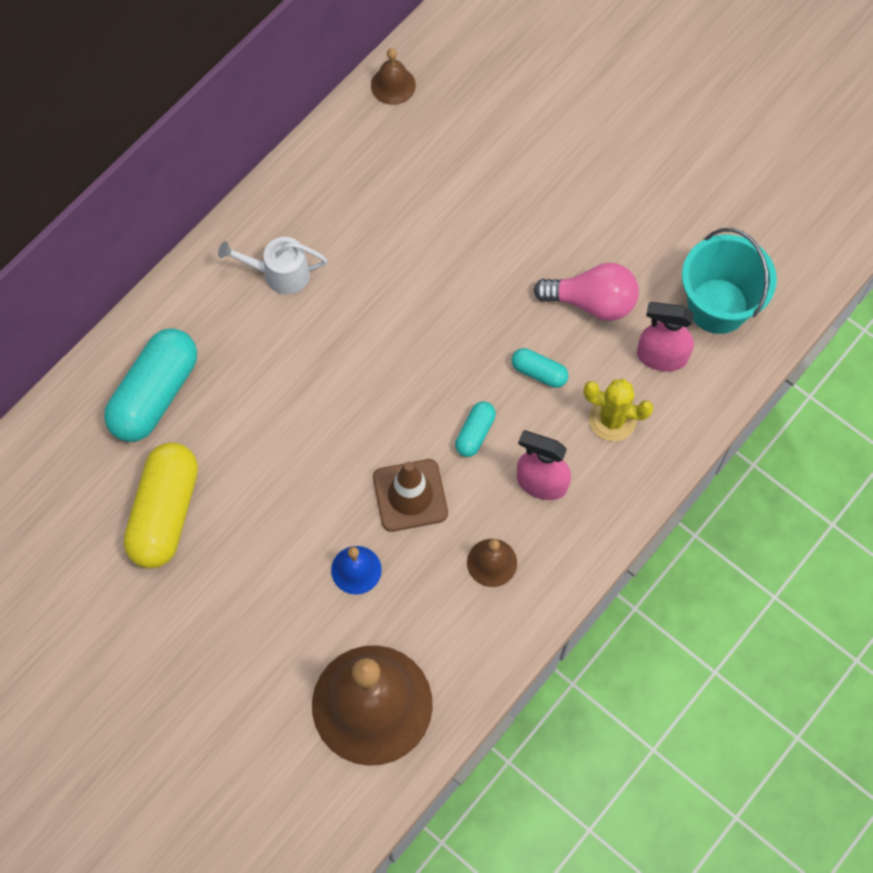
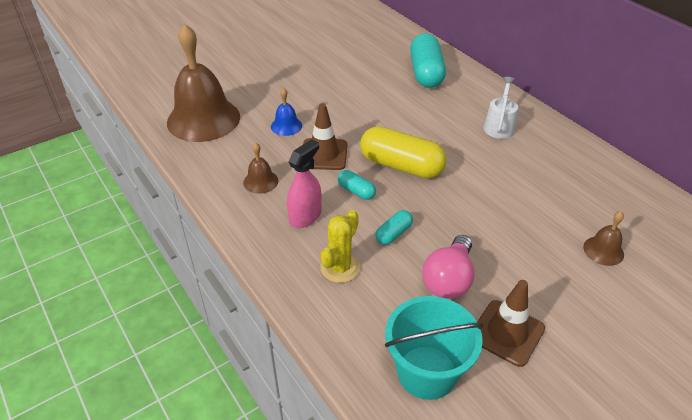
camera: 105 degrees right, 25 degrees down
turquoise capsule [104,328,197,442] -> turquoise capsule turned 45 degrees clockwise [410,33,446,88]
yellow capsule [123,443,198,569] -> yellow capsule moved to [360,126,447,178]
brown bell [371,48,416,105] -> brown bell moved to [583,211,624,266]
pink spray bottle [637,302,694,371] -> none
none -> brown traffic cone [477,280,545,367]

